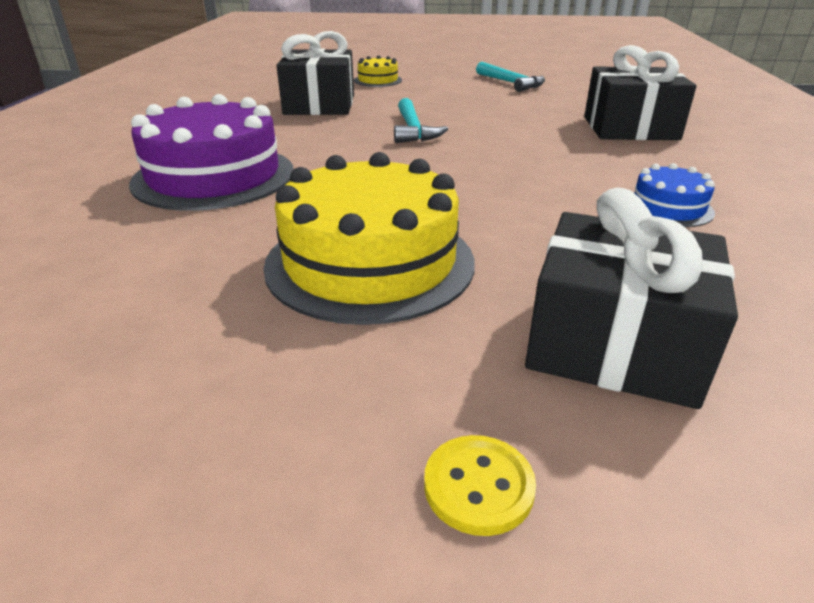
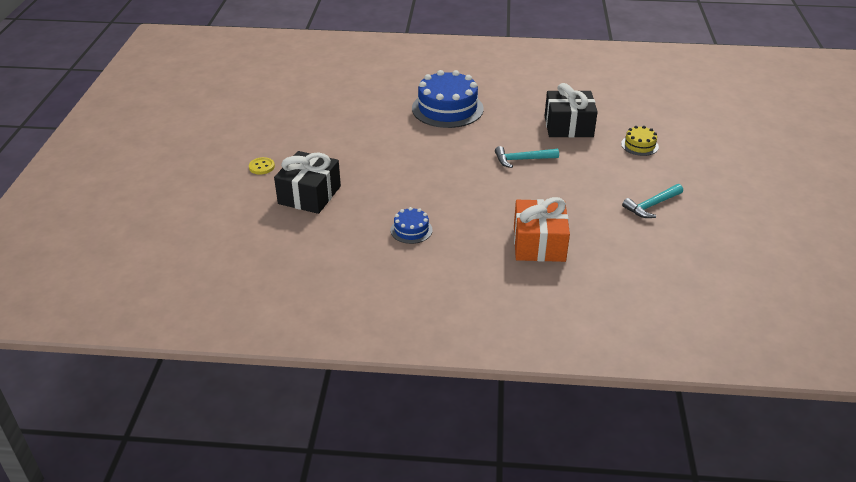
camera: 90 degrees right, 5 degrees up
purple cake [129,94,294,211] -> blue cake [412,70,484,128]
yellow cake [263,152,475,325] -> none
black gift [584,45,696,140] -> orange gift [514,197,570,262]

